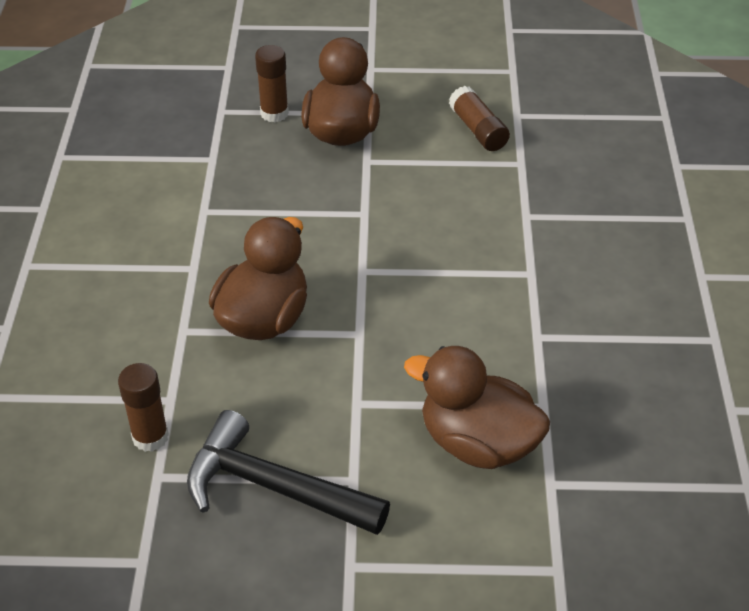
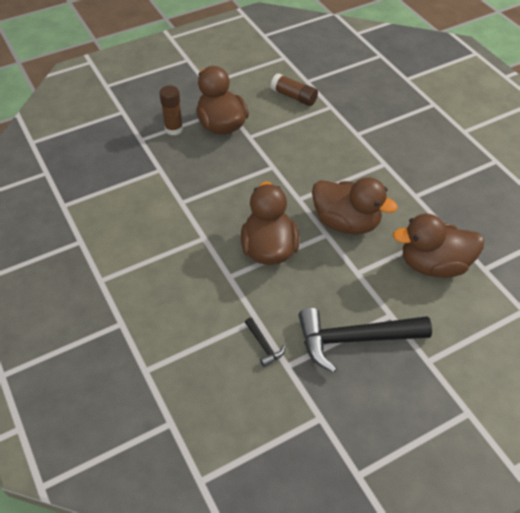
camera: 30 degrees left, 5 degrees up
brown glue stick [118,363,169,452] -> black hammer [245,317,285,367]
none -> brown duck [312,177,398,235]

